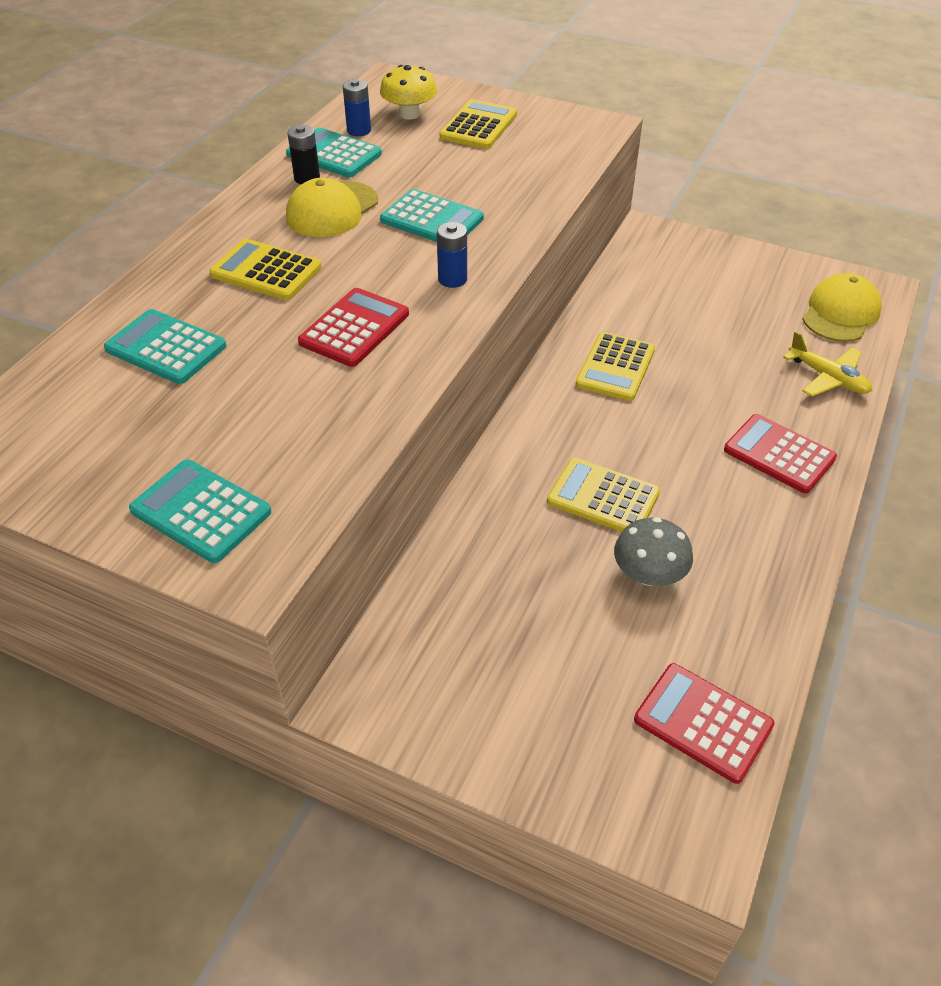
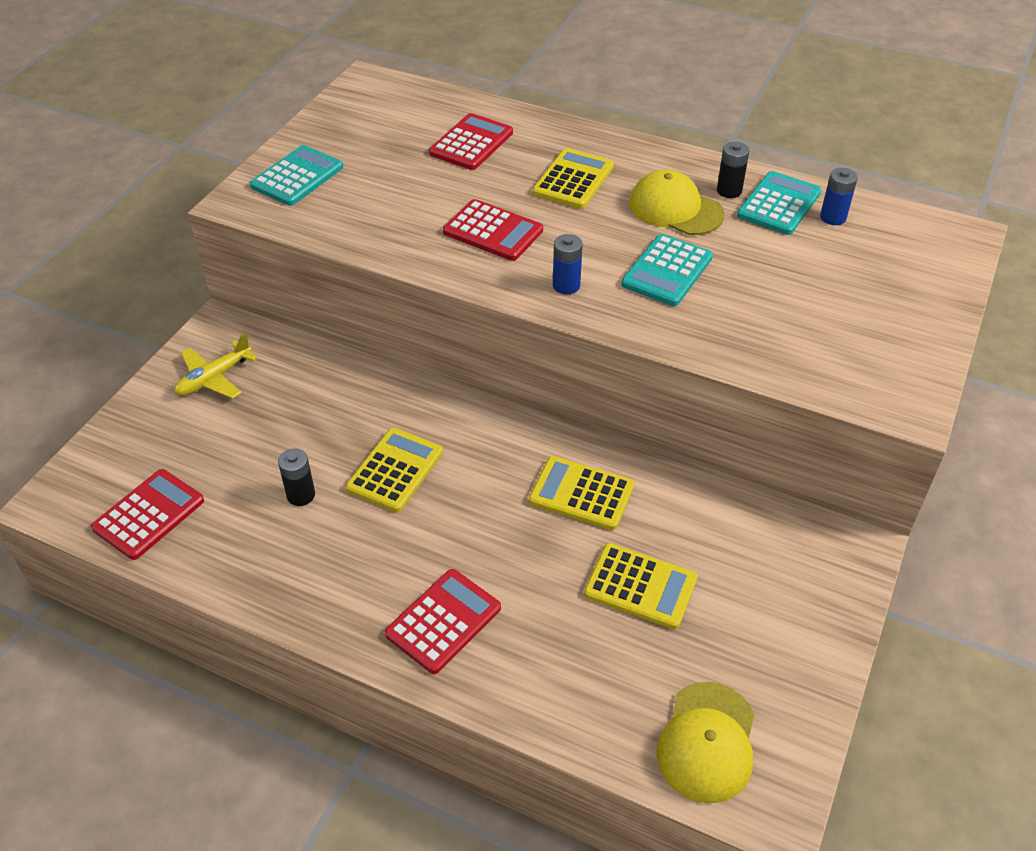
camera: 90 degrees right, 0 degrees up
turquoise calculator [104,309,227,384] -> red calculator [429,113,513,170]
yellow mushroom [380,65,437,119] -> none
yellow calculator [440,99,517,149] -> yellow calculator moved to [584,543,698,629]
grey mushroom [614,517,693,586] -> black battery [278,449,315,506]
yellow plane [783,331,872,397] -> yellow plane moved to [174,333,257,399]
yellow cap [802,273,882,342] -> yellow cap turned 75 degrees clockwise [656,682,754,803]

